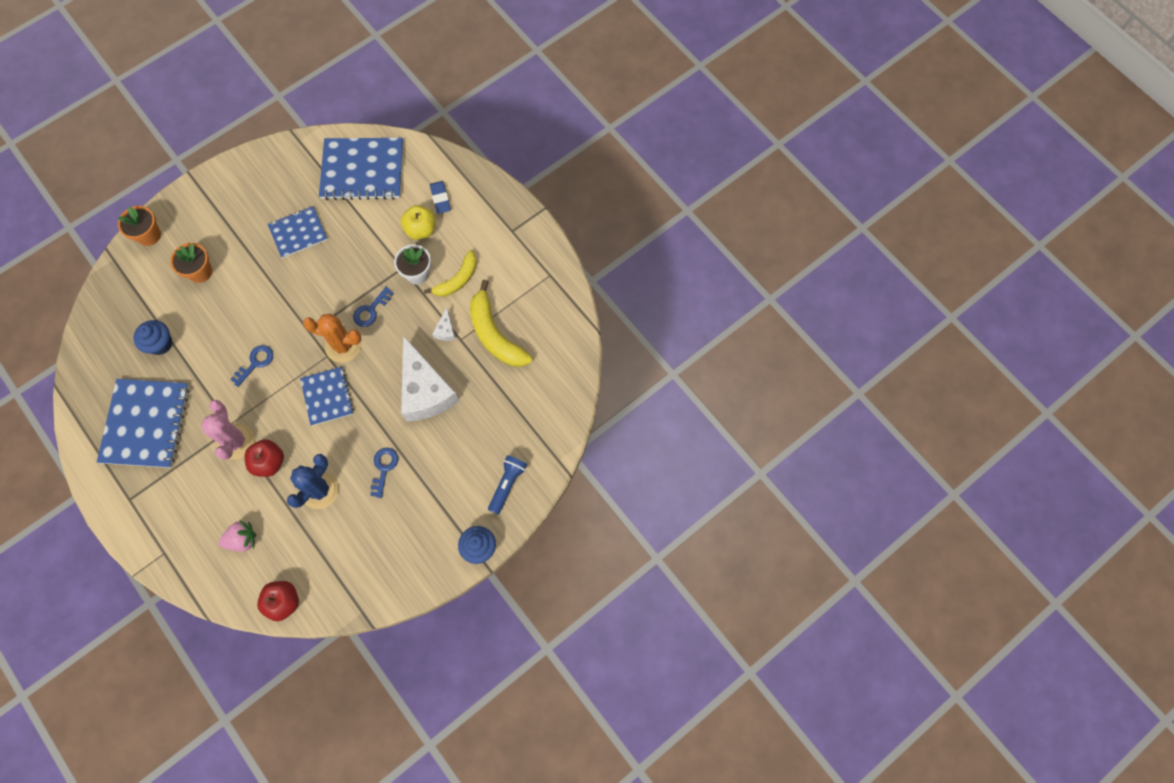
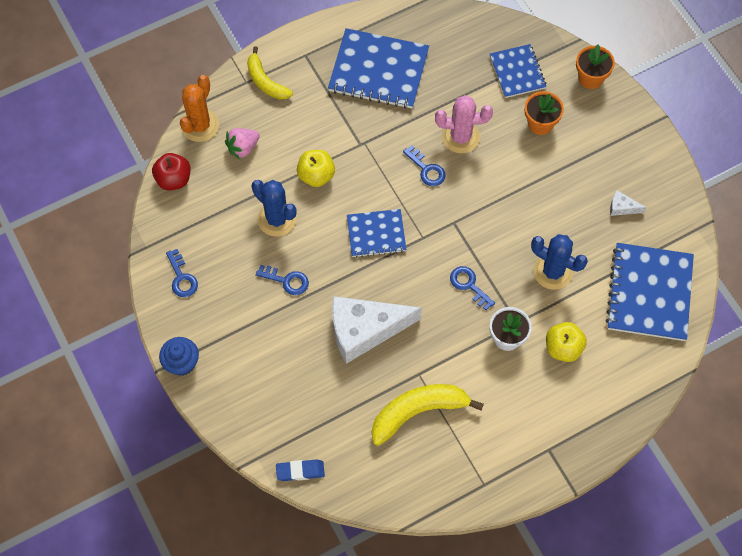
camera: 100 degrees right, 5 degrees down
blue cupcake [133,320,172,355] -> none
pink cactus [201,400,255,460] -> pink cactus moved to [435,95,493,153]
pink strawberry [219,521,256,552] -> pink strawberry turned 60 degrees clockwise [225,128,260,159]
red apple [245,439,284,477] -> yellow apple [297,150,335,187]
blue notebook [268,206,328,258] -> blue notebook moved to [490,44,546,98]
orange cactus [303,313,362,363] -> orange cactus moved to [180,75,219,142]
yellow banana [424,250,477,297] -> yellow banana moved to [247,46,293,100]
blue eraser [430,181,451,214] -> blue eraser moved to [276,459,325,481]
white cheese [432,308,456,341] -> white cheese moved to [610,190,647,216]
blue flashlight [488,455,527,514] -> none
none -> blue key [166,249,198,297]
none -> blue cactus [531,234,588,290]

